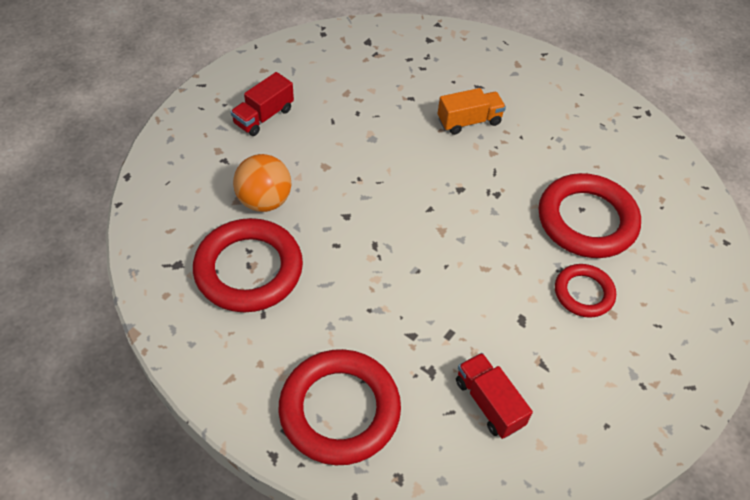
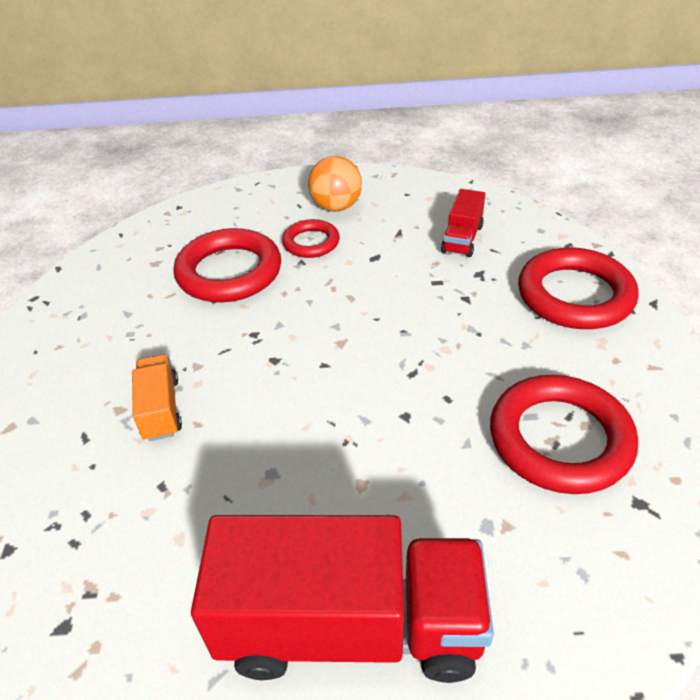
camera: 125 degrees left, 10 degrees down
red truck [231,72,294,136] -> red truck [191,515,494,683], size x2.16
orange ball [233,154,292,212] -> orange ball moved to [308,156,362,212]
orange truck [437,88,506,135] -> orange truck turned 45 degrees clockwise [132,354,182,441]

